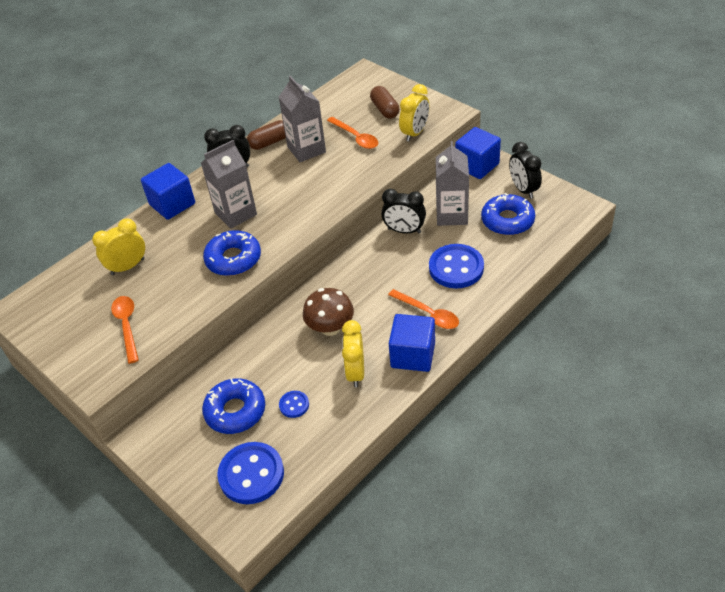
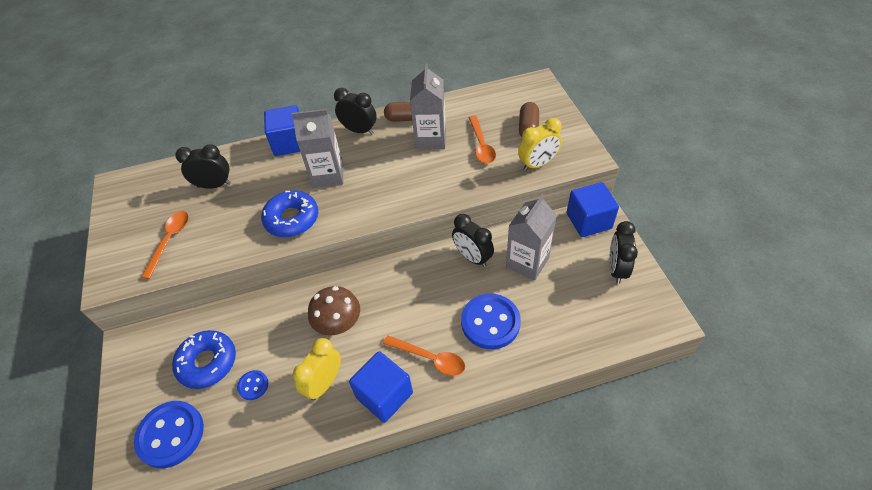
camera: 30 degrees right, 5 degrees up
yellow clock [92,218,145,275] -> black clock [175,144,231,189]
orange spoon [388,289,459,329] -> orange spoon turned 45 degrees counterclockwise [383,335,465,376]
blue donut [481,193,535,235] -> none

